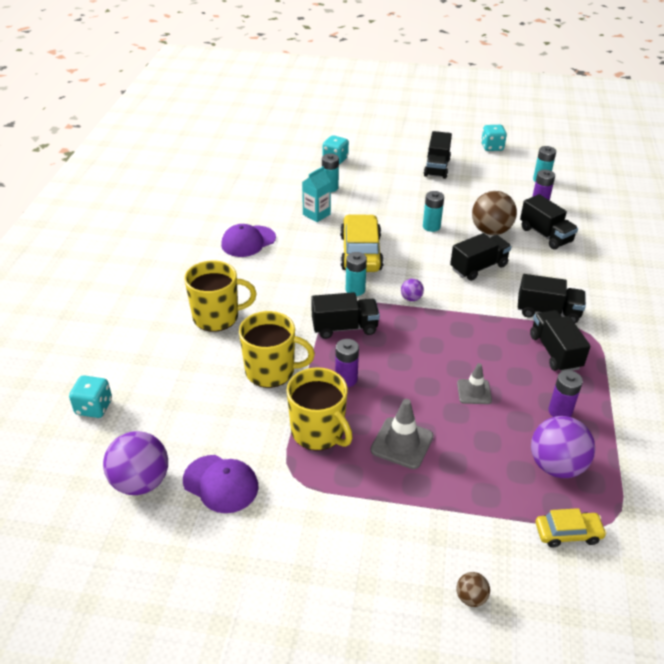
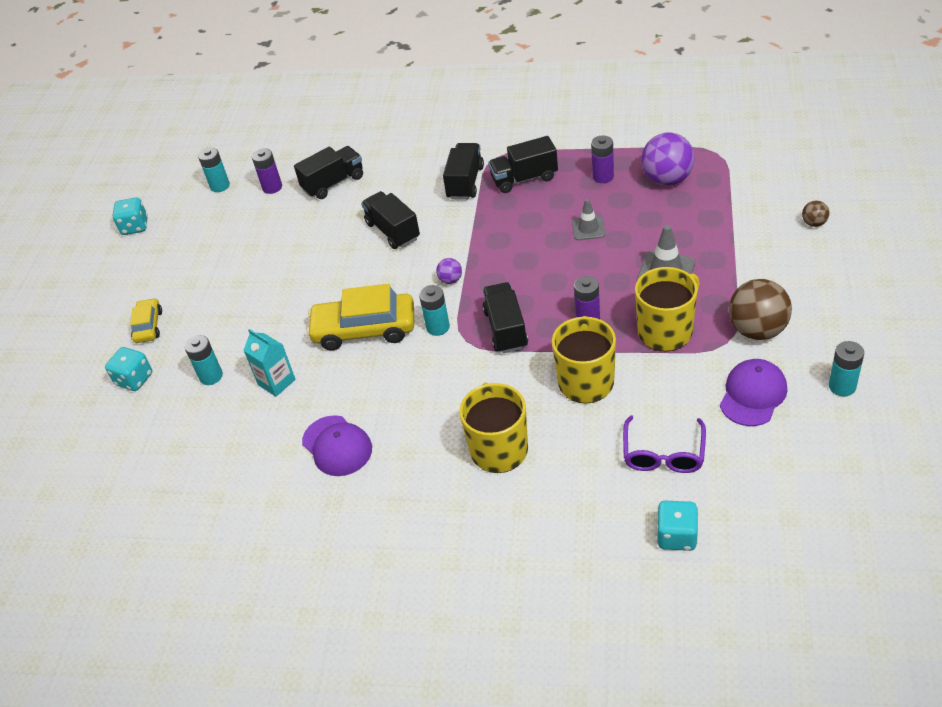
camera: 85 degrees left, 5 degrees up
purple ball [103,431,168,495] -> none
turquoise battery [423,191,444,232] -> turquoise battery moved to [829,341,864,396]
black truck [424,131,452,179] -> none
brown ball [472,191,517,235] -> brown ball moved to [729,279,792,340]
yellow car [535,508,607,548] -> yellow car moved to [130,298,162,343]
none -> purple glasses [623,415,706,473]

